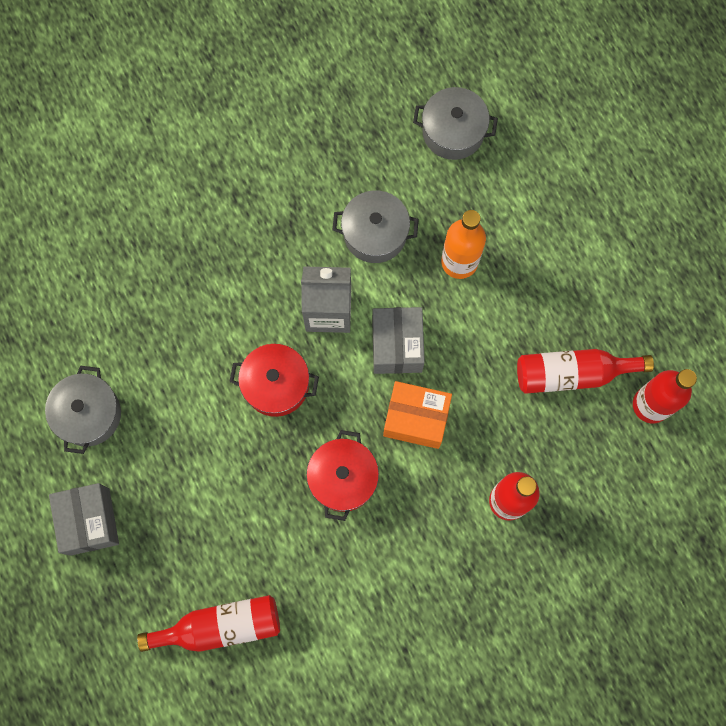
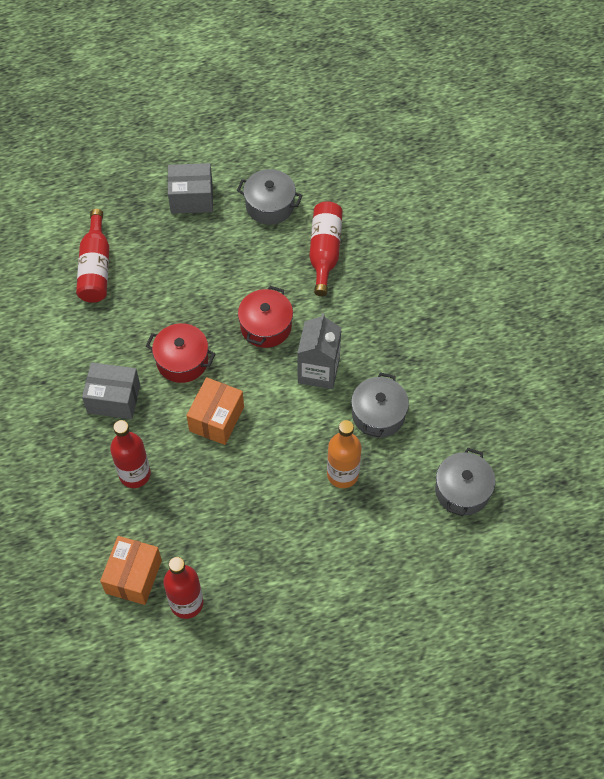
camera: 100 degrees right, 15 degrees down
grey box [372,307,425,374] -> grey box moved to [82,362,140,419]
red bottle [517,349,654,394] -> red bottle moved to [309,201,343,296]
none -> orange box [100,536,162,605]

